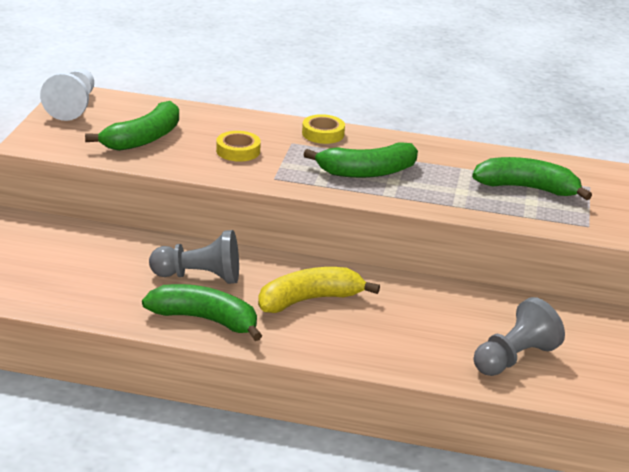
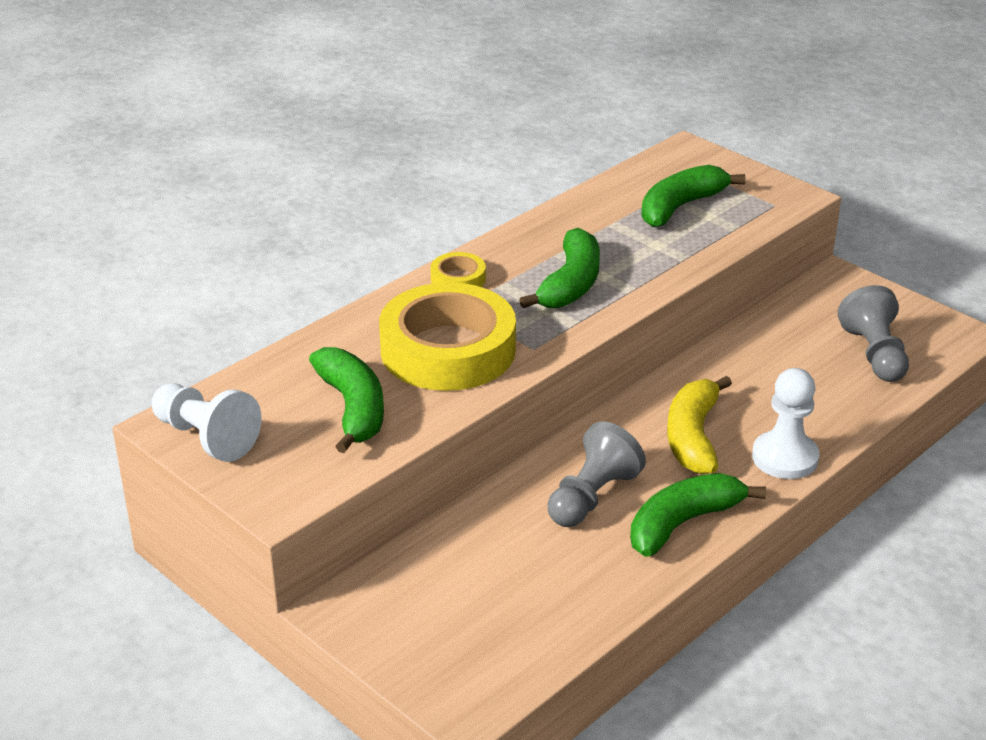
camera: 55 degrees left, 5 degrees up
yellow tape [216,131,261,162] -> yellow tape [379,282,516,391], size x2.30
none -> white pawn [752,368,820,479]

